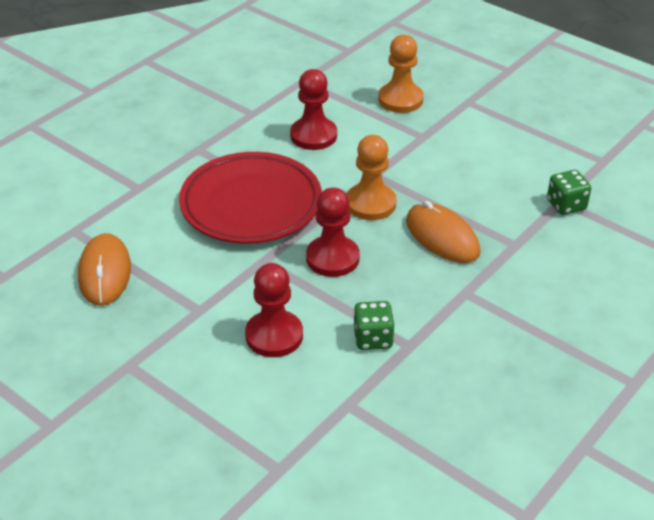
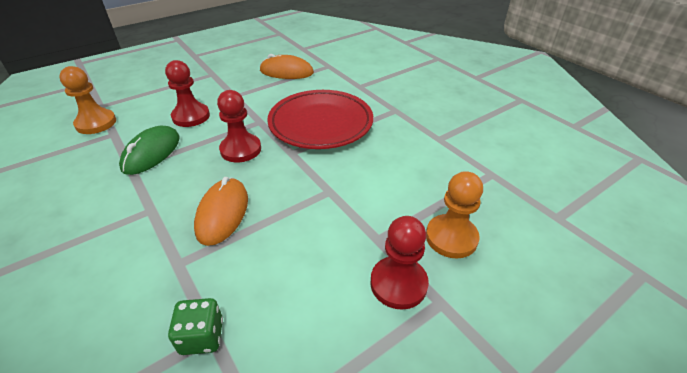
camera: 105 degrees right, 0 degrees up
red pawn [290,69,337,150] -> red pawn moved to [370,216,429,310]
orange pawn [347,135,397,220] -> orange pawn moved to [59,66,116,134]
green dice [353,301,394,350] -> green mouse [119,125,180,175]
orange mouse [406,201,480,263] -> orange mouse turned 60 degrees counterclockwise [194,177,248,246]

